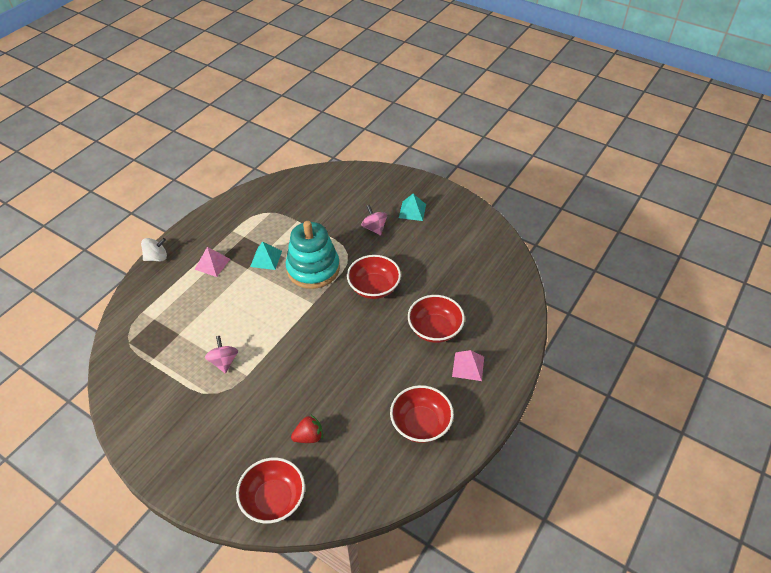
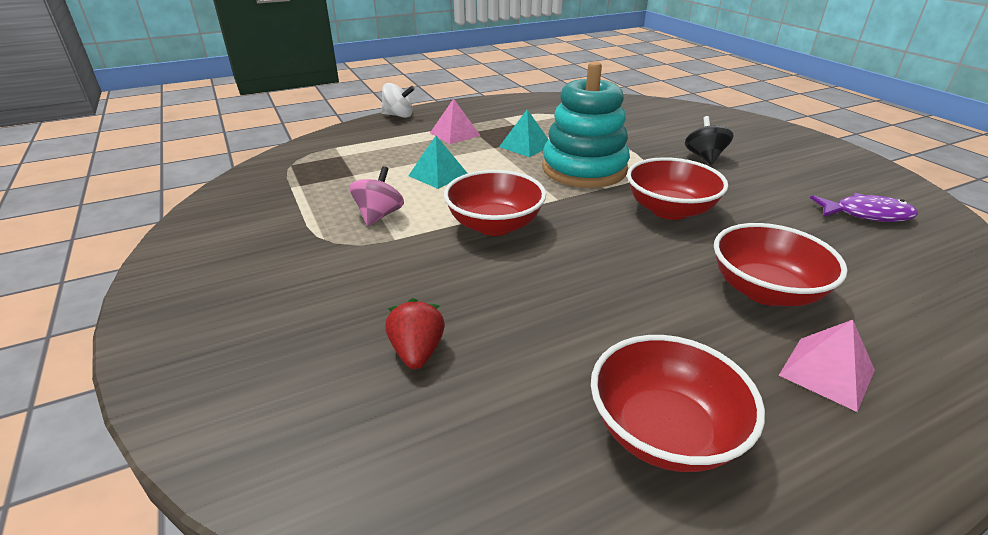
camera: 30 degrees right, 15 degrees down
red bowl [236,458,305,523] -> red bowl moved to [444,170,546,236]
red strawberry [291,415,323,443] -> red strawberry turned 105 degrees counterclockwise [385,298,445,369]
pink spinning top [361,205,387,236] -> black spinning top [685,116,734,165]
turquoise pyramid [399,194,426,221] -> turquoise pyramid moved to [408,136,468,189]
none -> purple fish [810,193,918,222]

